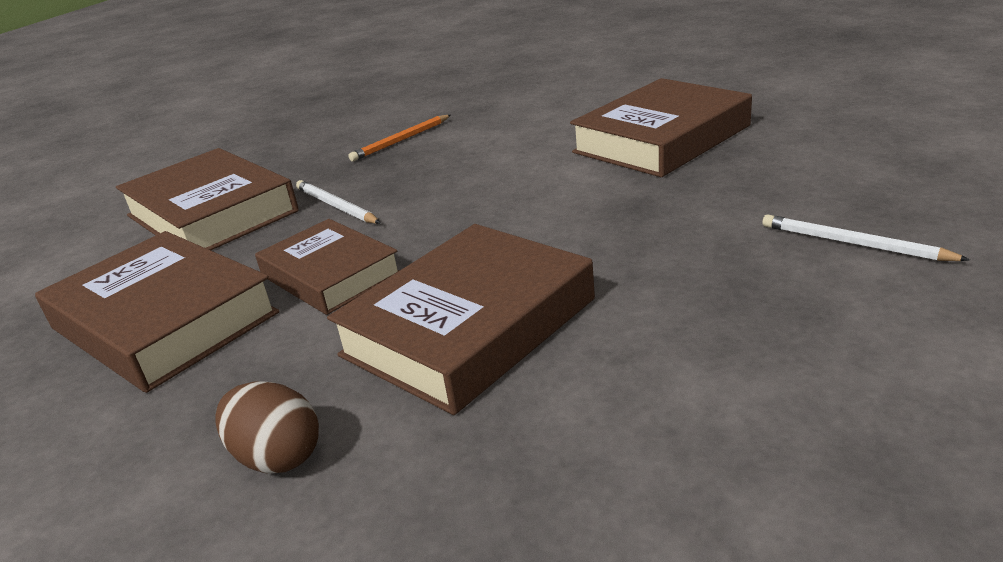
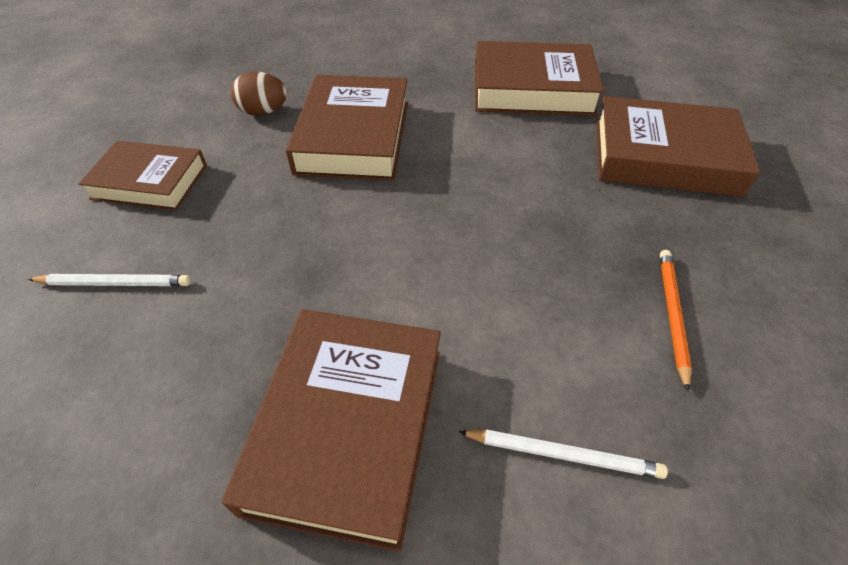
camera: 140 degrees right, 20 degrees up
brown egg [215,382,319,474] -> brown egg moved to [231,72,287,116]
brown book [255,219,400,315] -> brown book moved to [79,140,207,210]
white pencil [296,180,380,224] -> white pencil moved to [458,429,668,479]

